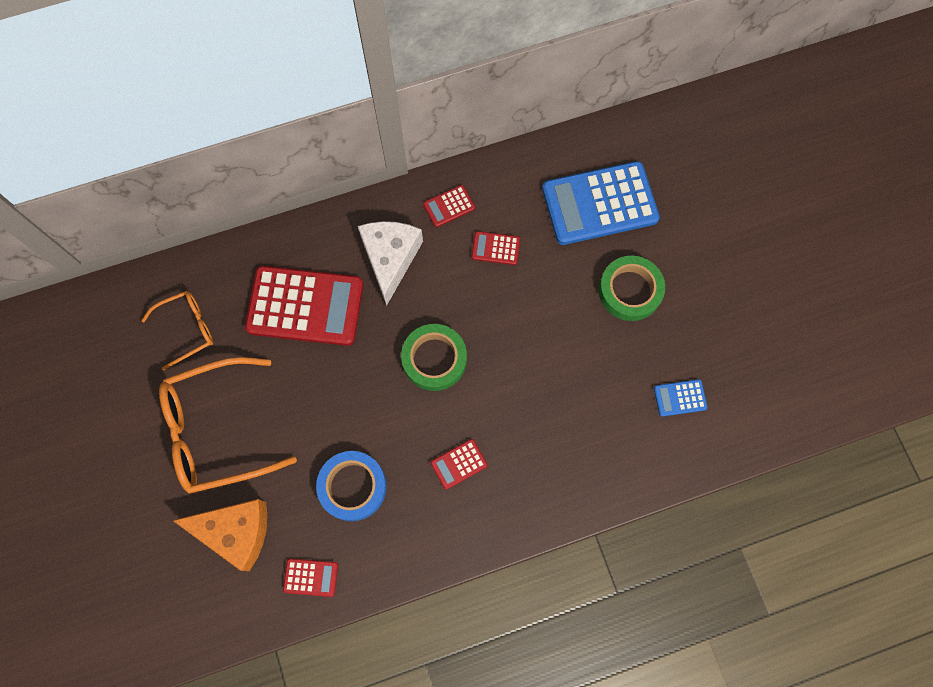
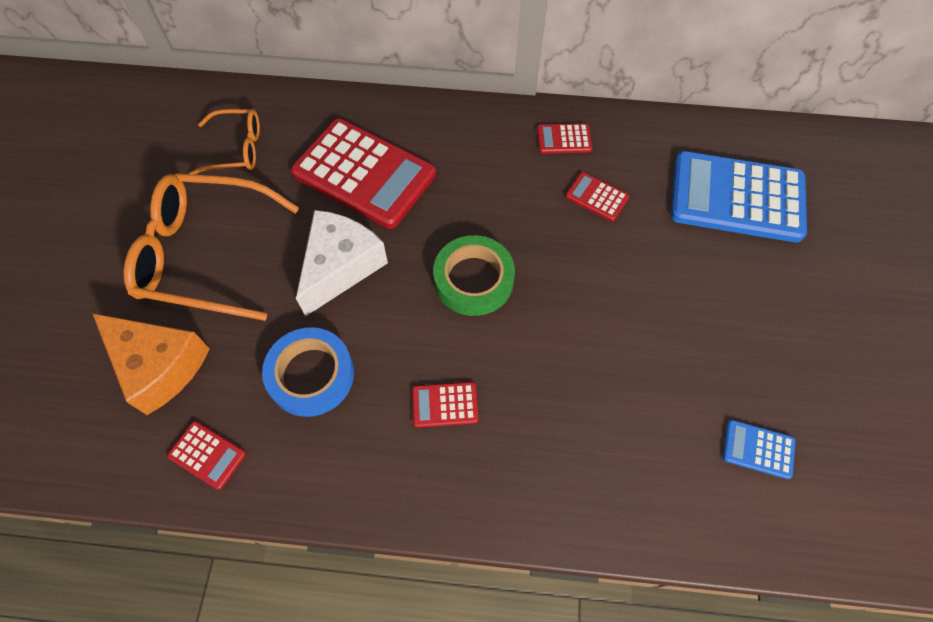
camera: 25 degrees right, 10 degrees down
white cheese [358,221,423,306] -> white cheese moved to [296,210,388,317]
green tape [599,256,665,321] -> none

